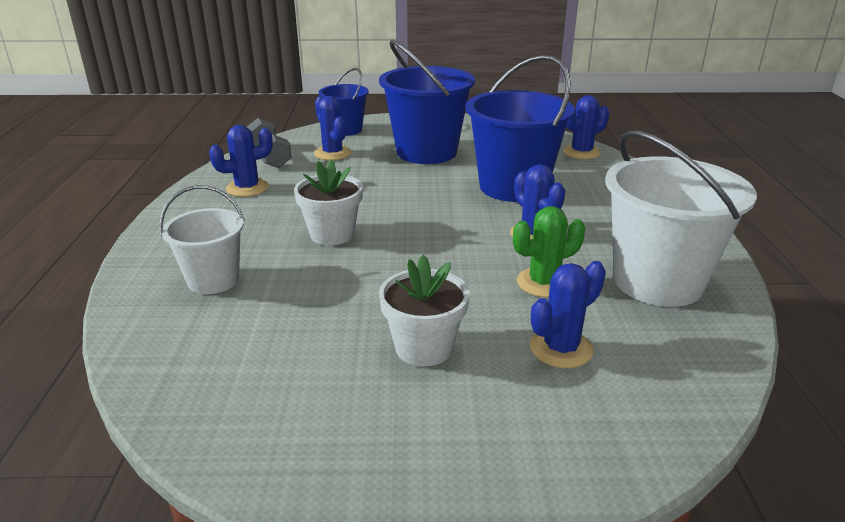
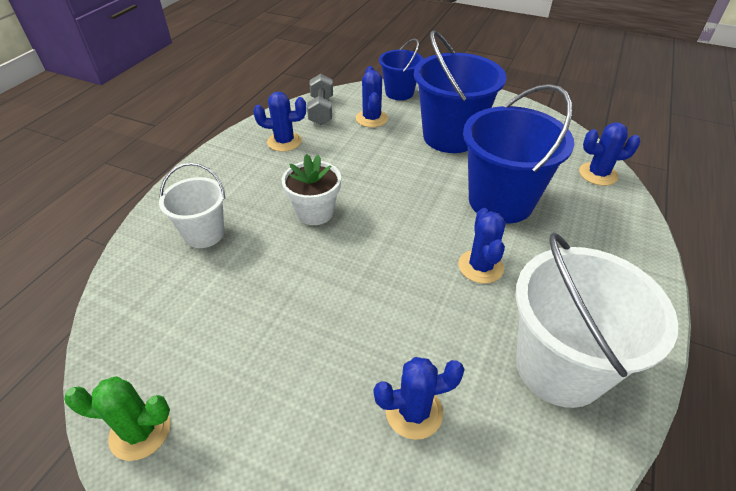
camera: 25 degrees right, 15 degrees up
white flower pot [379,255,470,367] -> none
green cactus [513,206,585,298] -> green cactus moved to [64,376,170,461]

